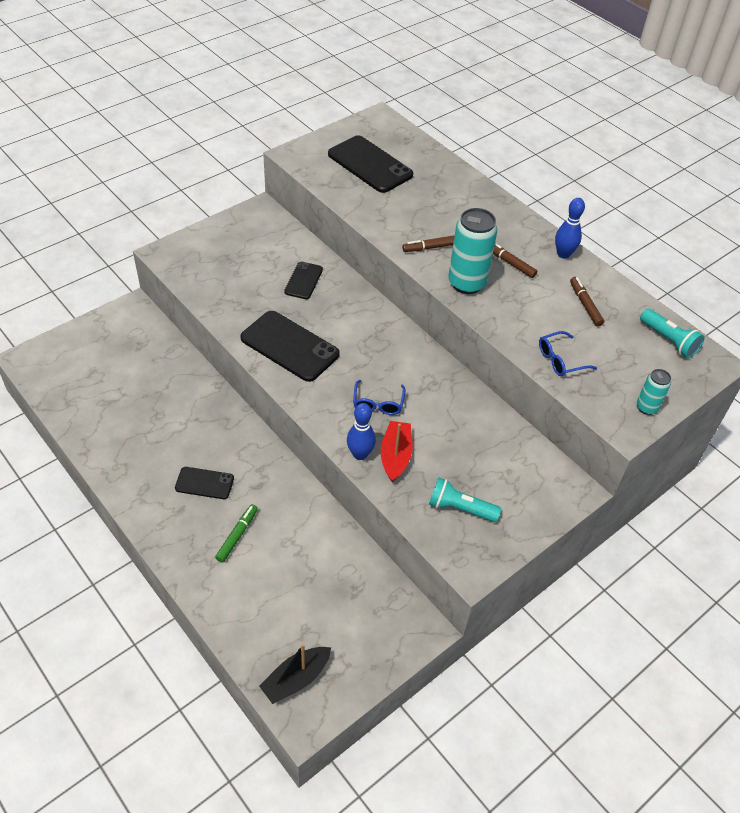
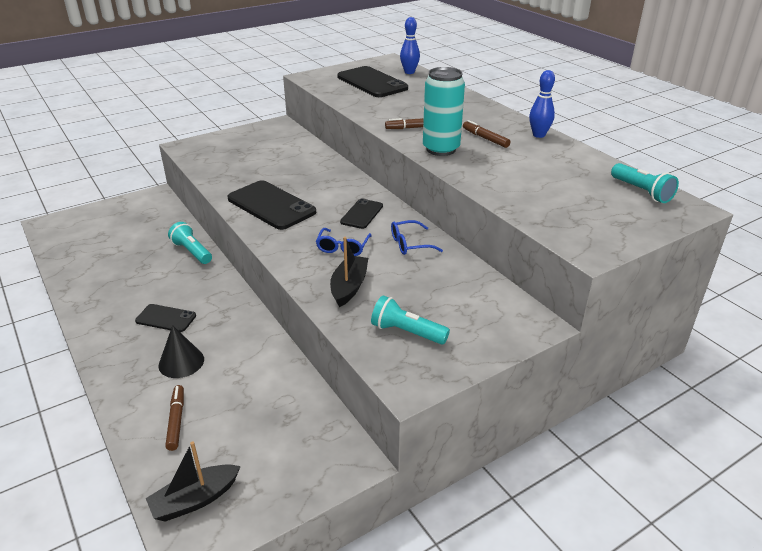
camera: 10 degrees right, 15 degrees down
green marker [215,504,258,562] -> black cone [158,325,204,378]
black phone [284,262,323,299] -> black phone moved to [340,198,383,229]
blue bowling pin [347,403,376,460] -> blue bowling pin moved to [400,17,420,74]
red boat [381,421,413,482] -> black boat [330,237,368,307]
blue glasses [539,331,597,376] -> blue glasses moved to [391,220,443,255]
brown marker [570,277,604,327] -> brown marker moved to [165,385,184,451]
turquoise can [637,369,671,415] -> none
none -> turquoise flashlight [168,222,212,264]

